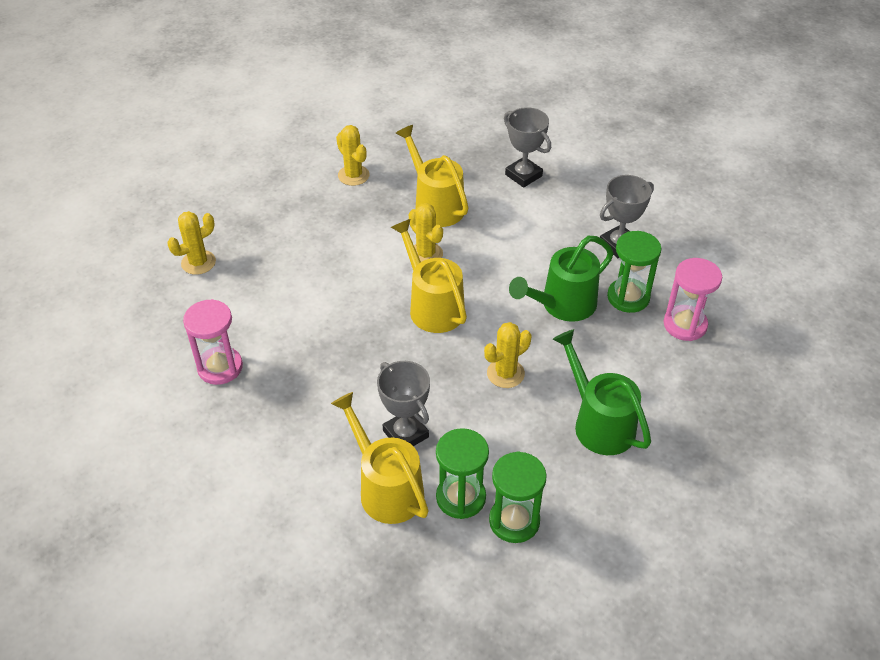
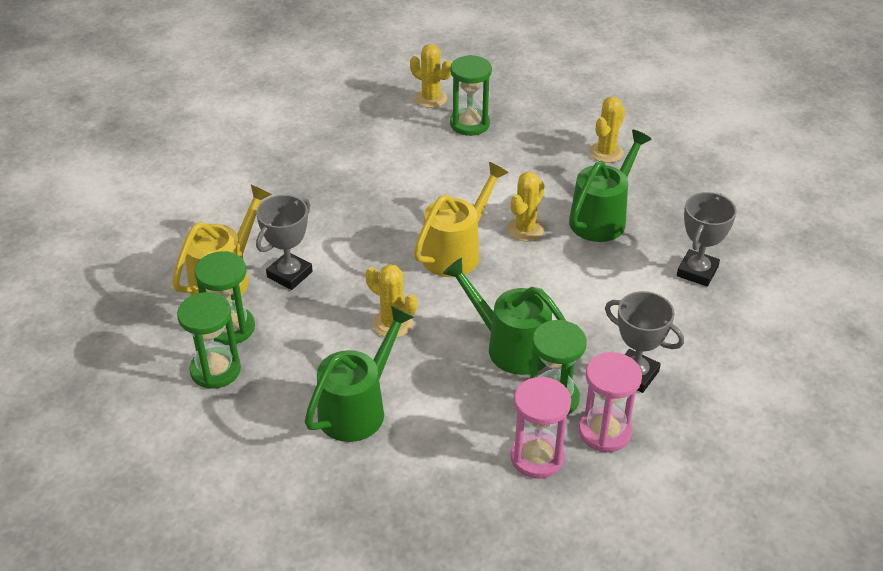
camera: 70 degrees right, 5 degrees down
pink hourglass [183,299,243,385] -> pink hourglass moved to [579,352,642,452]
yellow watering can [396,125,469,227] -> green watering can [569,130,652,242]
none -> green hourglass [450,55,492,136]

